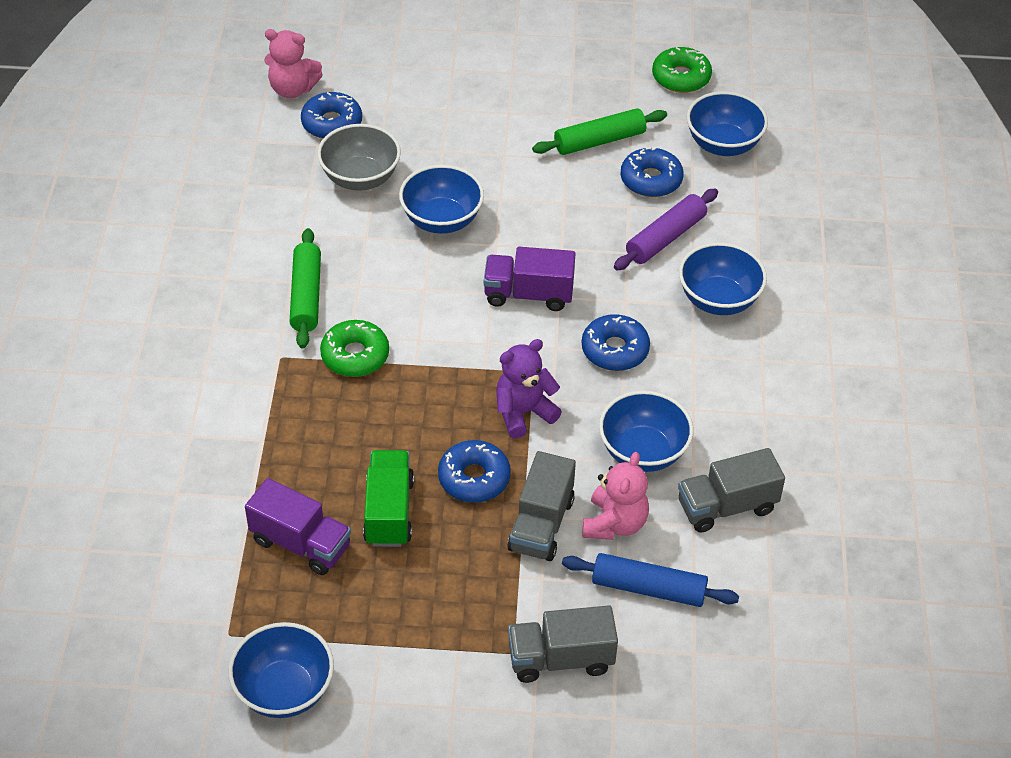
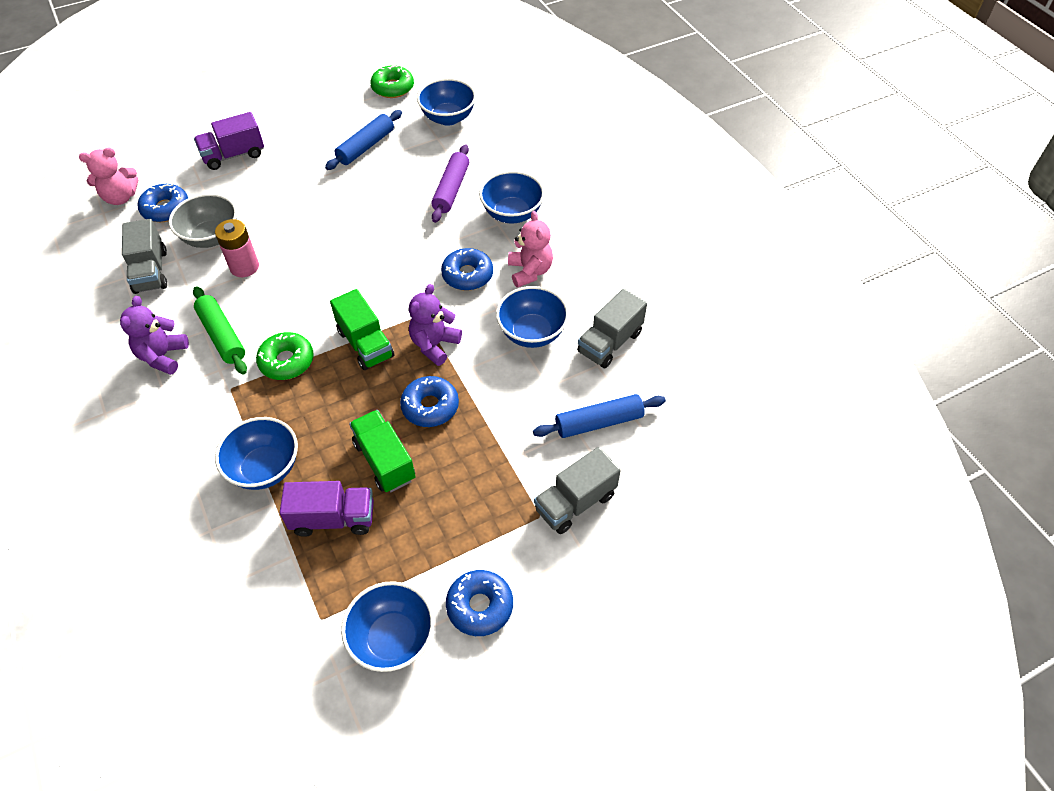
camera: 30 degrees left, 5 degrees up
blue bowl [399,165,484,234] -> blue bowl moved to [215,417,298,490]
purple truck [484,247,576,311] -> purple truck moved to [194,112,264,170]
grey truck [507,451,576,561] -> grey truck moved to [122,219,167,294]
green rolling pin [532,108,667,155] -> blue rolling pin [325,110,402,170]
pink teddy bear [583,452,649,540] -> pink teddy bear moved to [508,211,553,288]
blue donut [621,146,684,197] -> blue donut moved to [446,570,513,636]
none -> purple teddy bear [120,296,189,375]
none -> pink battery [215,219,259,277]
none -> green truck [330,289,394,370]

